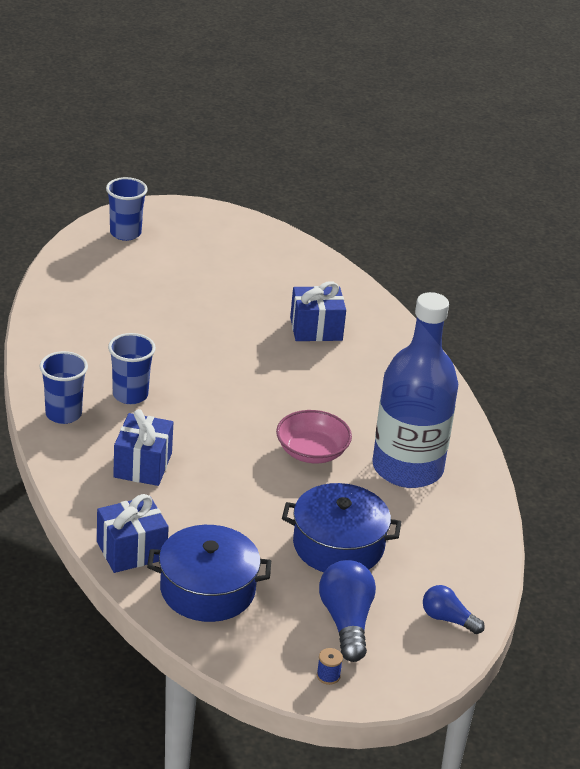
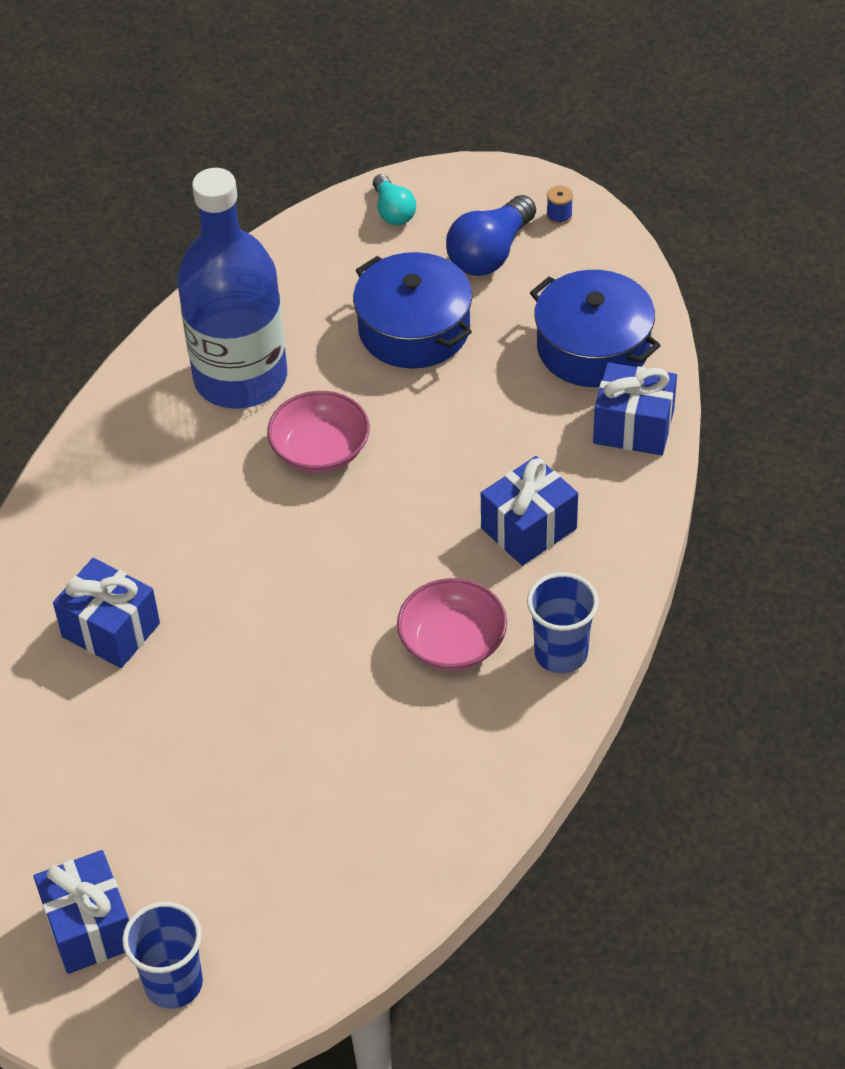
camera: 135 degrees left, 15 degrees up
blue cup [108,333,156,404] -> pink bowl [397,578,507,671]
blue light bulb [423,585,485,634] -> turquoise light bulb [373,174,416,225]
none -> blue gift [34,850,129,974]

